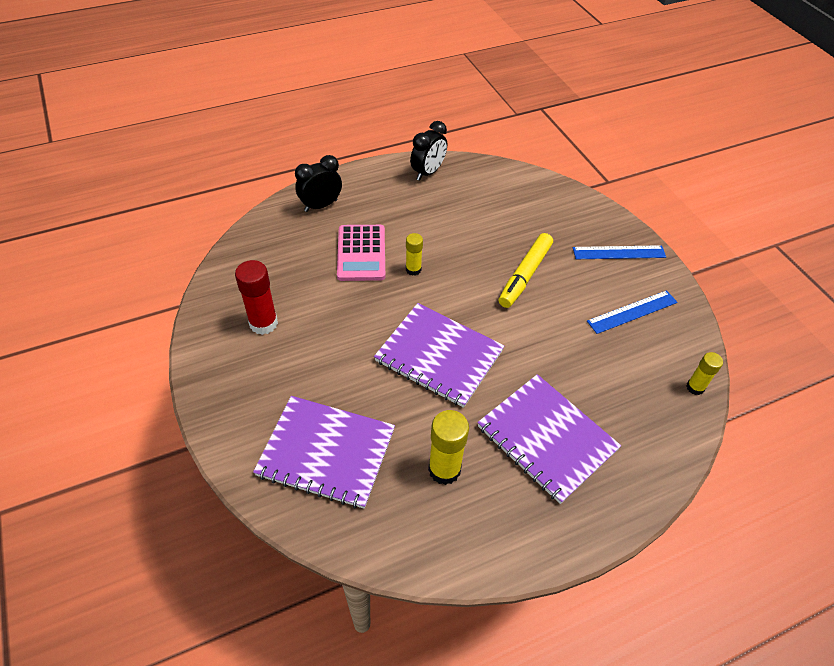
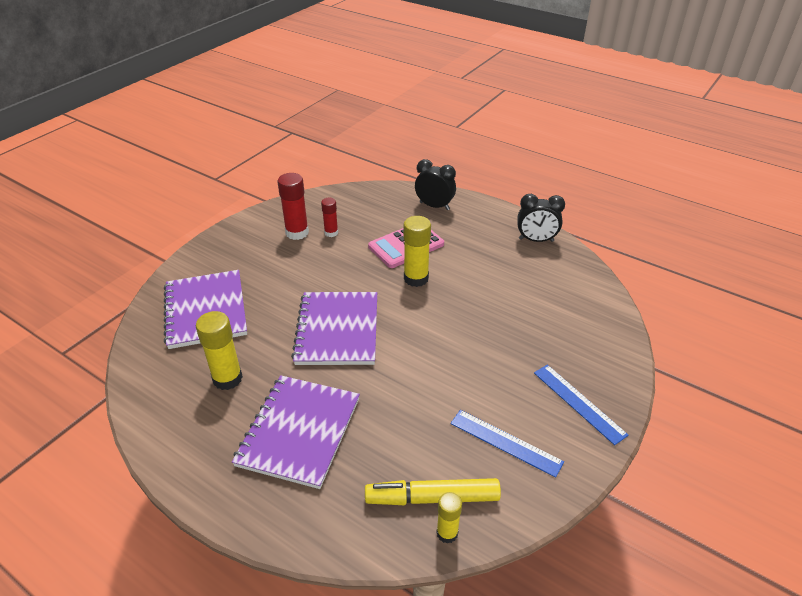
camera: 60 degrees right, 10 degrees down
yellow glue stick [406,233,423,276] -> yellow glue stick [403,216,431,287], size x1.66
yellow marker [499,233,553,308] -> yellow marker moved to [365,478,501,505]
none -> red glue stick [321,198,338,237]

